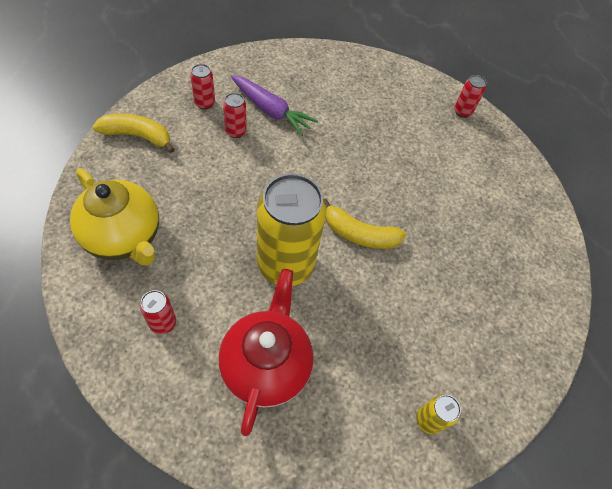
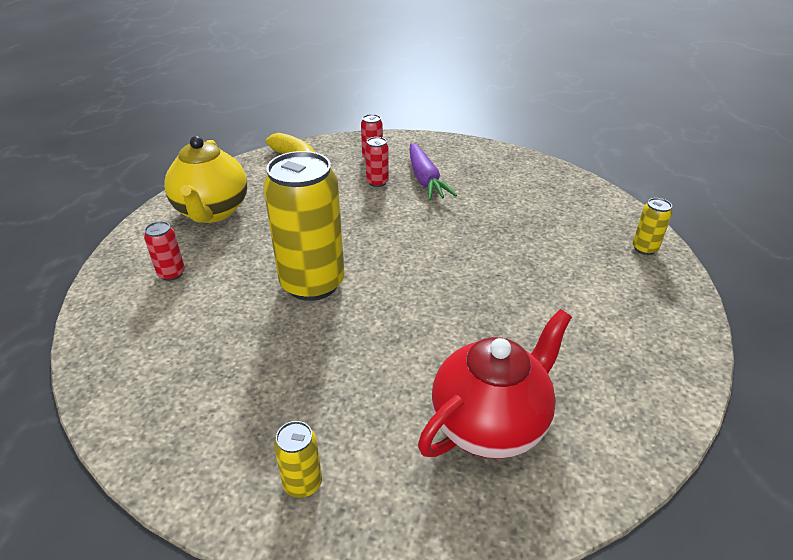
camera: 45 degrees right, 20 degrees down
red teapot [219,269,314,436] -> red teapot moved to [418,309,572,459]
yellow banana [324,198,406,249] -> none
red can [454,75,487,118] -> yellow can [633,198,672,255]

